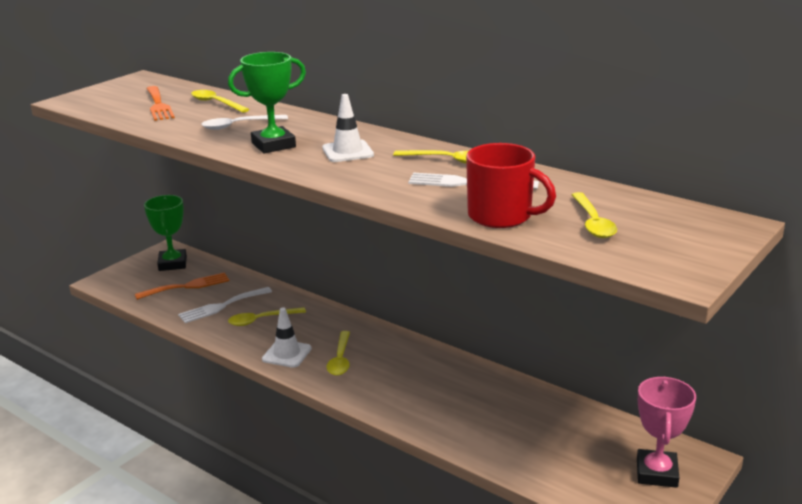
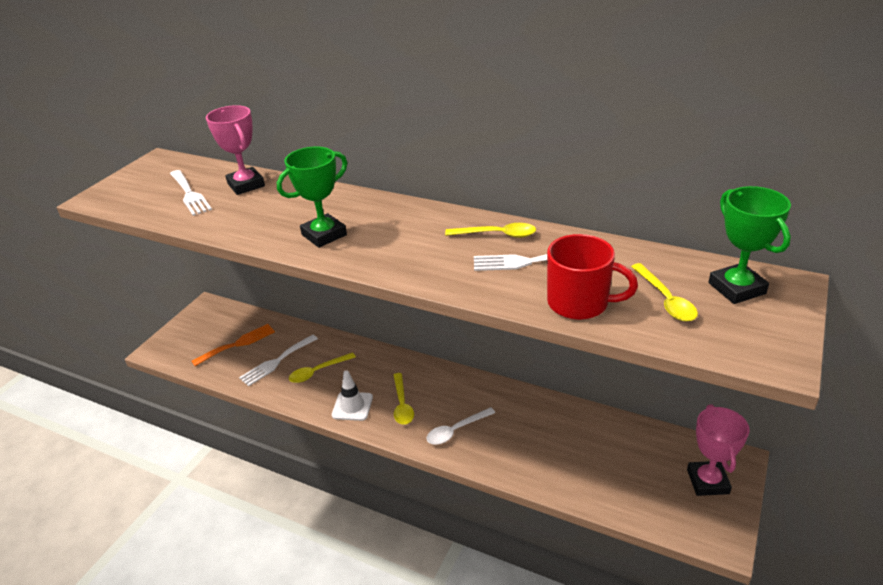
camera: 10 degrees left, 10 degrees up
green trophy [144,195,187,271] -> green trophy moved to [708,186,791,304]
orange fork [146,86,175,121] -> white fork [170,170,212,216]
yellow spoon [191,90,249,113] -> pink trophy [206,105,265,195]
white spoon [201,115,288,130] -> white spoon moved to [427,407,495,444]
white traffic cone [322,94,374,162] -> none

